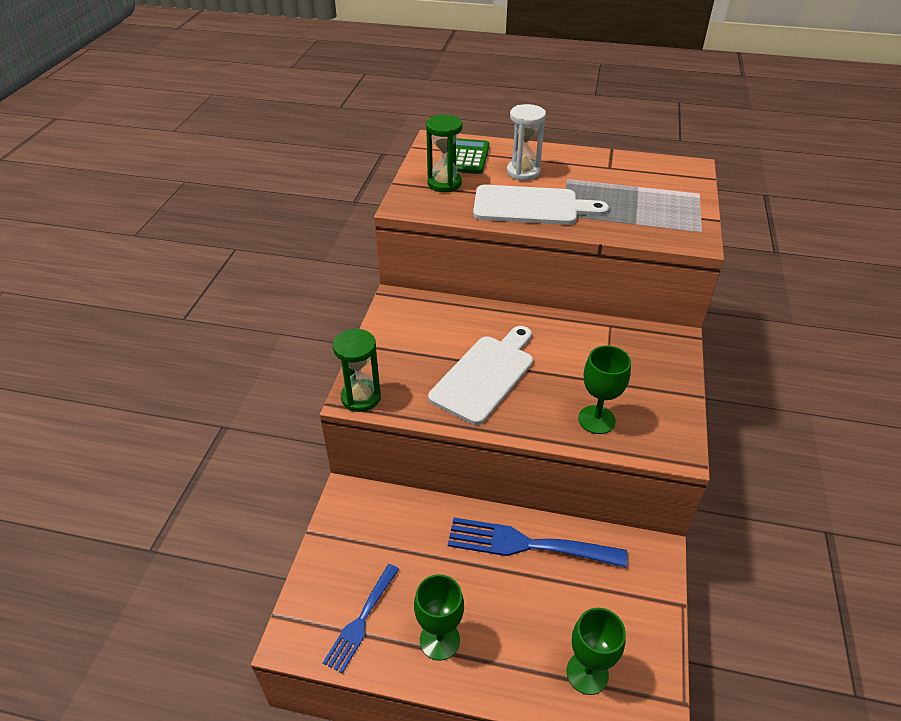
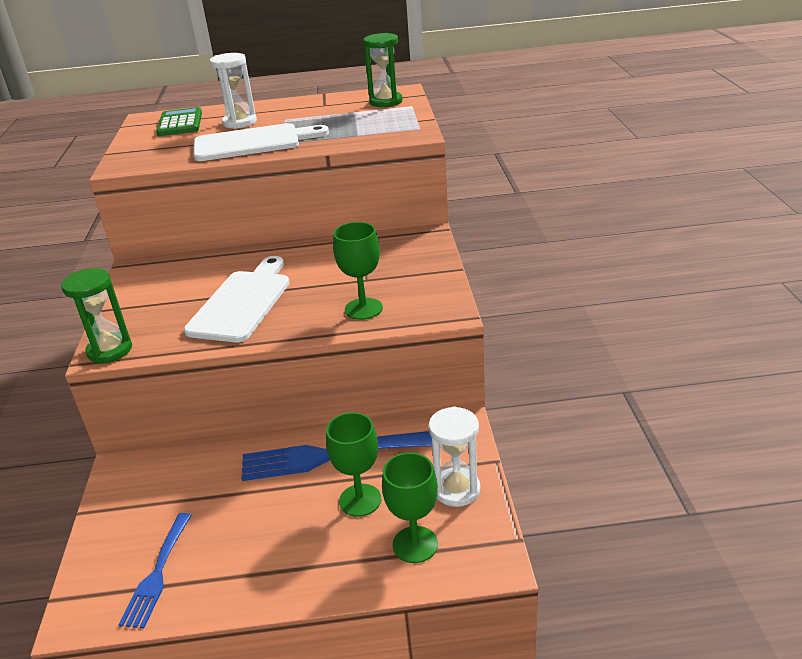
camera: 15 degrees left, 10 degrees down
green goblet [414,574,464,661] -> green goblet moved to [326,412,382,517]
green hourglass [426,115,462,192] -> green hourglass moved to [363,33,402,107]
none -> white hourglass [429,406,480,507]

